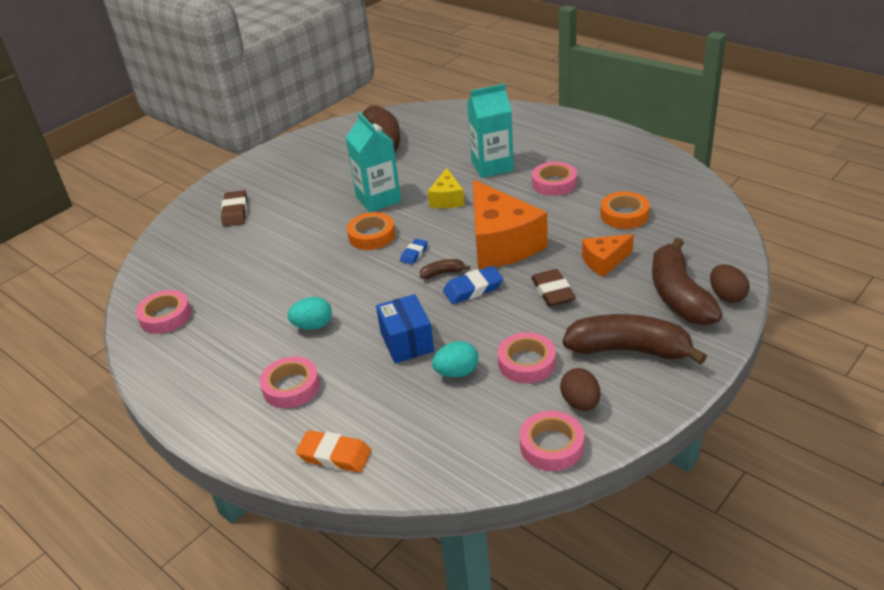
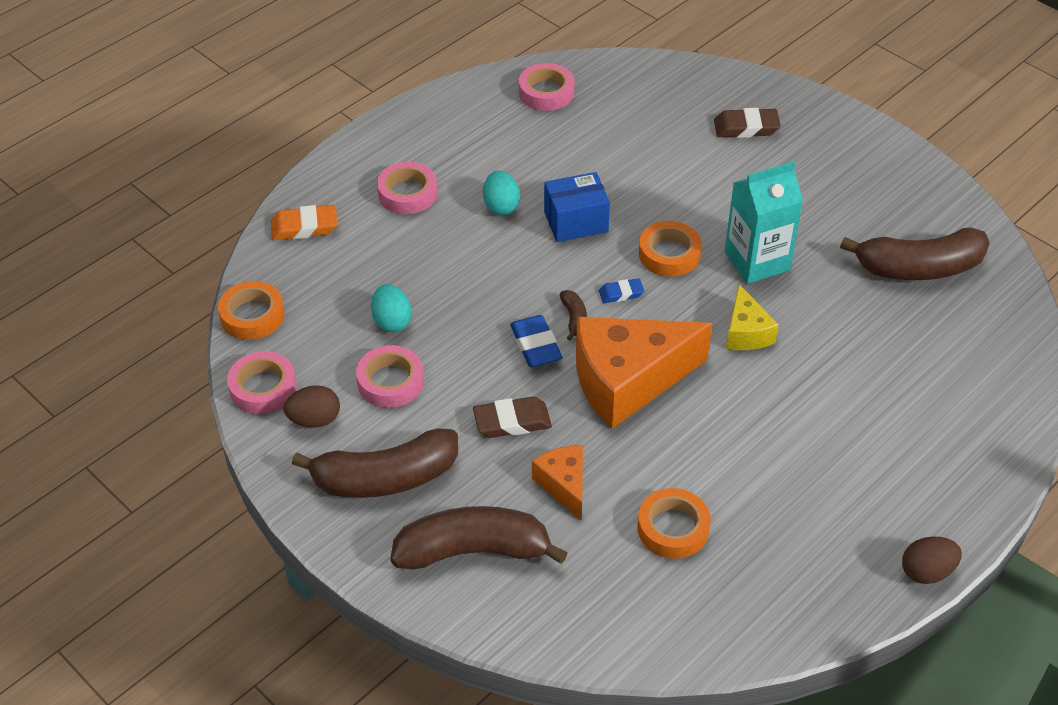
camera: 90 degrees right, 10 degrees up
orange eraser [296,430,371,473] -> orange eraser turned 60 degrees clockwise [270,205,338,240]
blue box [376,294,434,363] -> blue box moved to [544,172,610,242]
blue eraser [400,239,428,265] -> blue eraser turned 45 degrees counterclockwise [599,278,644,303]
yellow cheese [428,168,465,208] -> yellow cheese turned 105 degrees counterclockwise [726,284,779,350]
turquoise carton [467,84,514,178] -> none
pink tape [532,162,577,196] -> none
brown banana [563,314,707,365] -> brown banana turned 60 degrees clockwise [292,429,458,498]
brown egg [710,264,750,303] -> brown egg moved to [902,537,962,584]
none -> orange tape [218,281,285,340]

